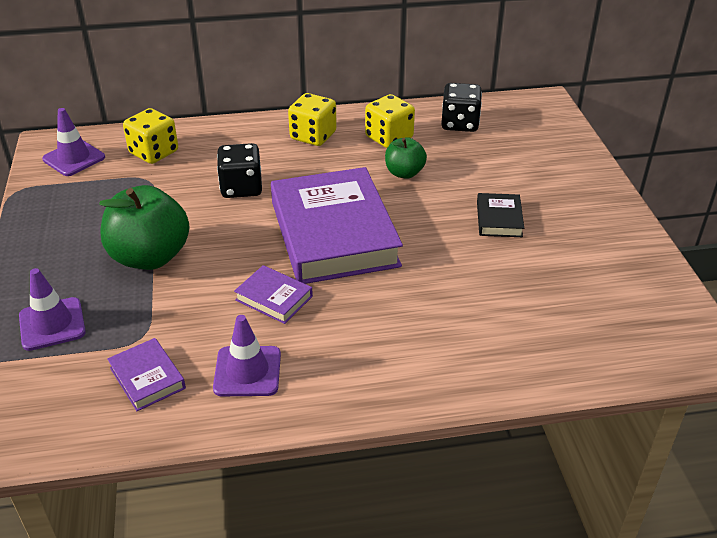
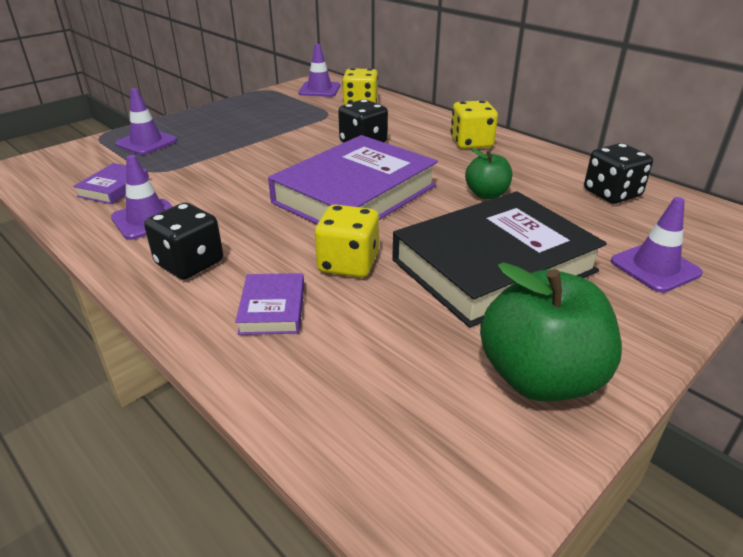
camera: 55 degrees right, 5 degrees down
green apple [99,185,190,270] -> green apple moved to [480,262,622,401]
purple book [234,265,313,324] -> purple book moved to [235,273,304,335]
yellow dice [365,94,415,148] -> yellow dice moved to [315,204,379,278]
black book [477,193,524,237] -> black book [392,191,607,328], size x2.35
none -> black dice [144,202,223,280]
none -> purple traffic cone [611,197,703,293]

